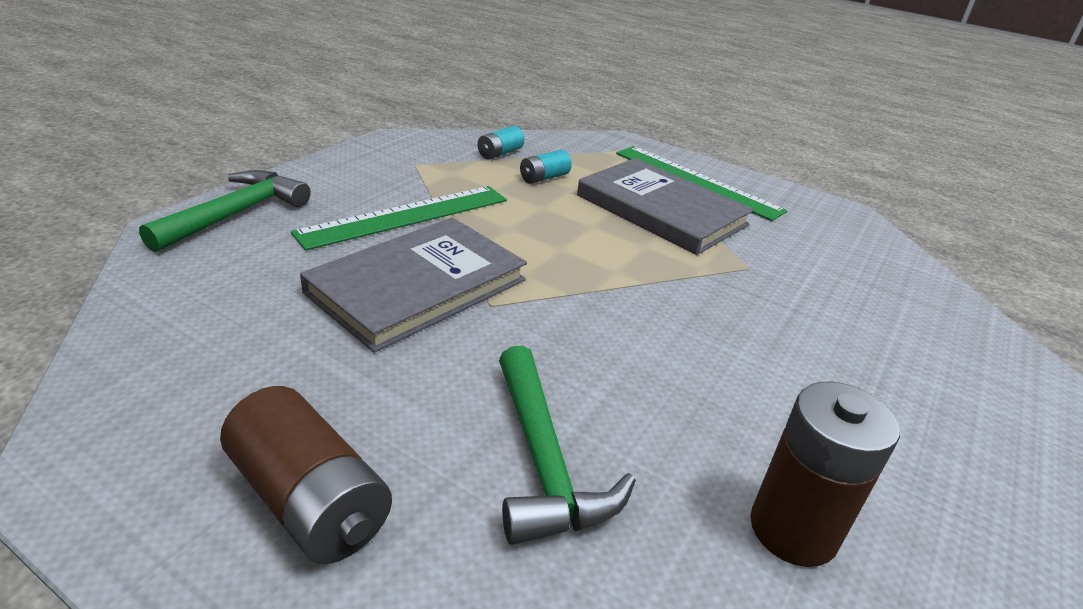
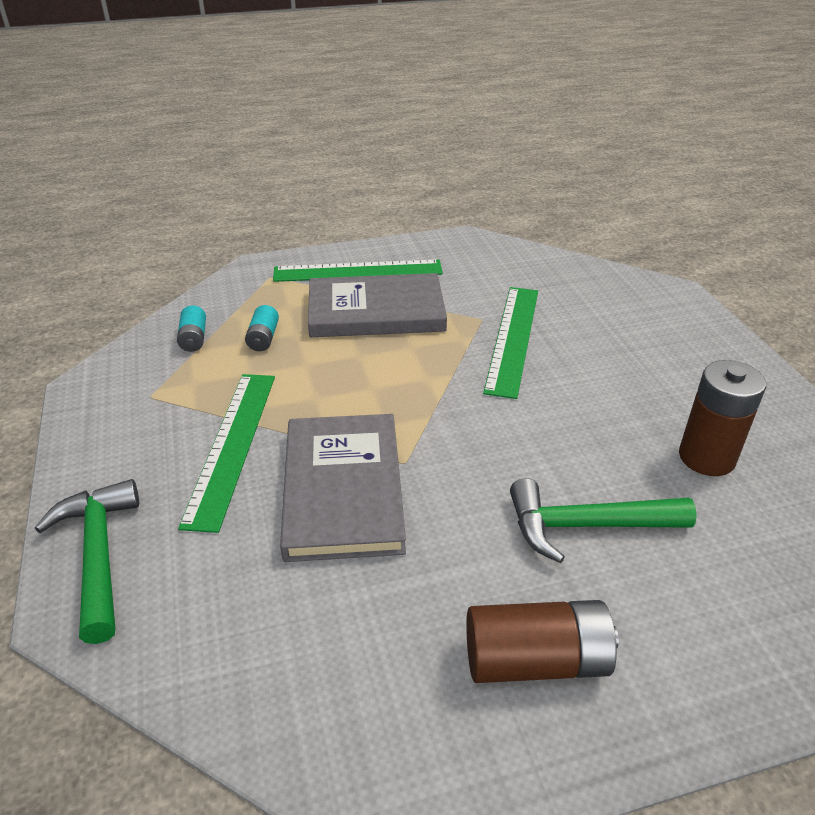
camera: 45 degrees left, 5 degrees up
green hammer [499,345,636,545] -> green hammer turned 150 degrees clockwise [510,478,697,563]
none -> green ruler [483,287,538,399]

